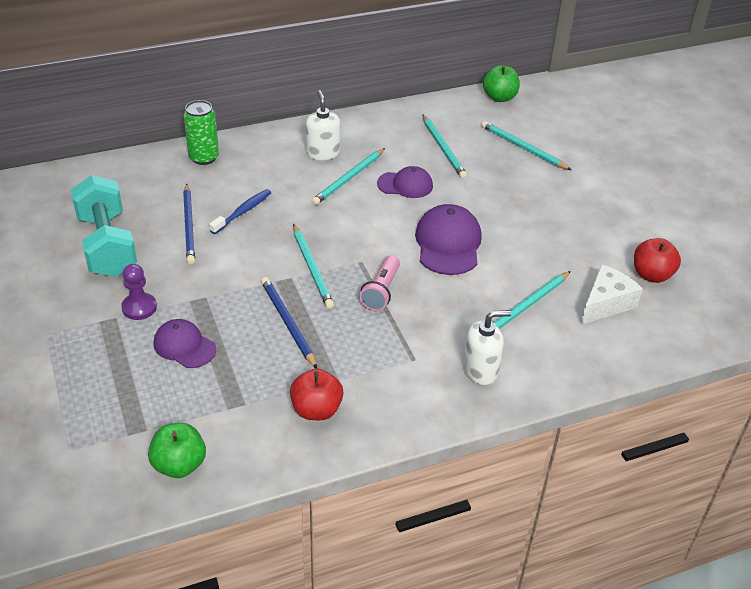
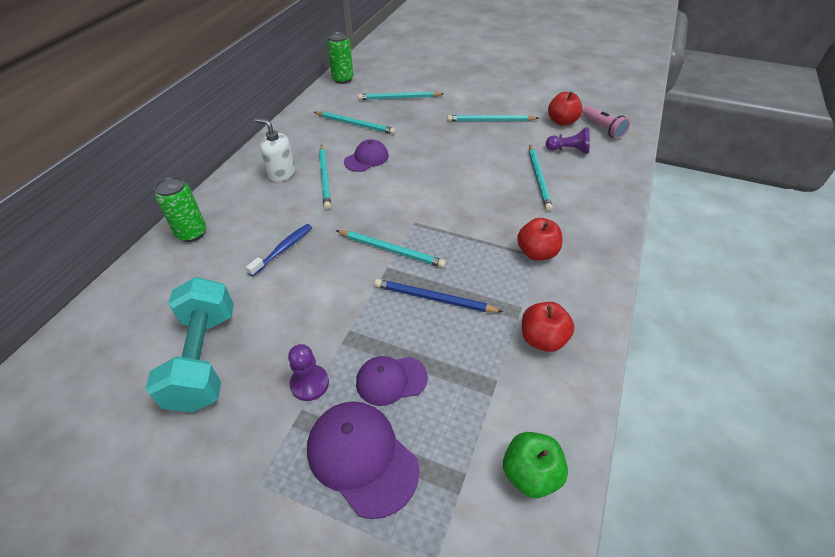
camera: 45 degrees left, 5 degrees up
turquoise dumbbell [71,175,137,277] -> turquoise dumbbell turned 60 degrees clockwise [145,277,234,413]
blue pencil [183,184,195,264] -> none
blue toothbrush [209,189,271,234] -> blue toothbrush turned 45 degrees clockwise [246,224,312,276]
pink flashlight [359,255,400,311] -> pink flashlight moved to [582,106,630,139]
purple cap [415,204,482,275] -> purple cap moved to [307,401,420,519]
white soap dispenser [463,310,511,385] -> none
green apple [483,65,520,102] -> green can [327,32,354,84]
white cheese [580,264,643,325] -> purple pawn [546,127,590,154]
none -> turquoise pencil [447,115,539,121]
none -> red apple [517,218,562,261]

